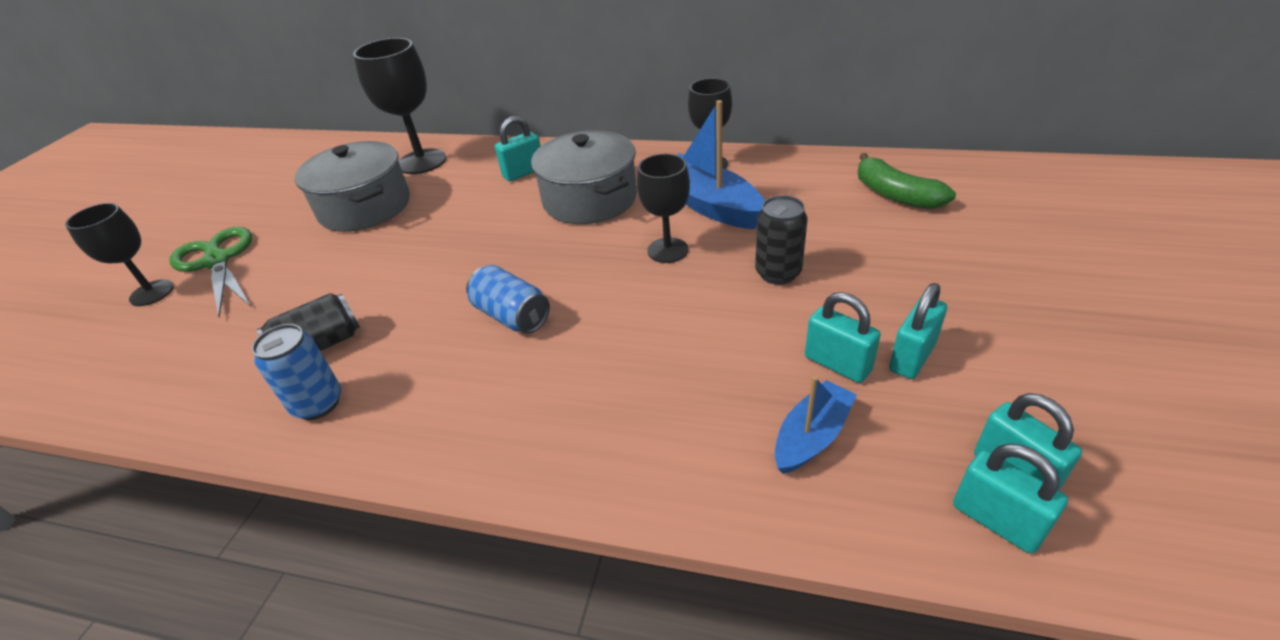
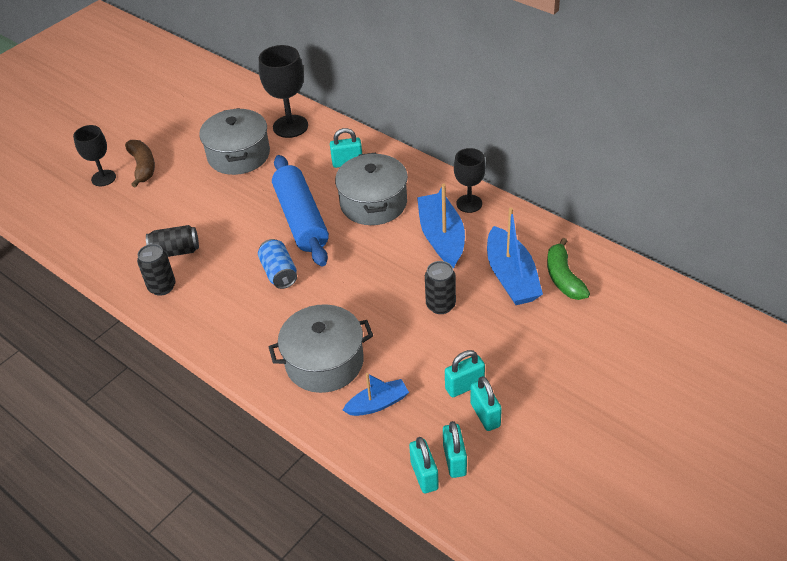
camera: 25 degrees right, 5 degrees up
green scissors [169,227,252,318] -> brown banana [125,140,155,188]
blue can [252,324,341,420] -> black can [137,244,176,296]
black goblet [637,154,690,263] -> none
turquoise padlock [805,292,881,383] -> turquoise padlock moved to [470,376,502,431]
none -> grey pot [269,304,373,393]
none -> blue rolling pin [272,155,329,266]
none -> blue boat [487,208,543,305]

